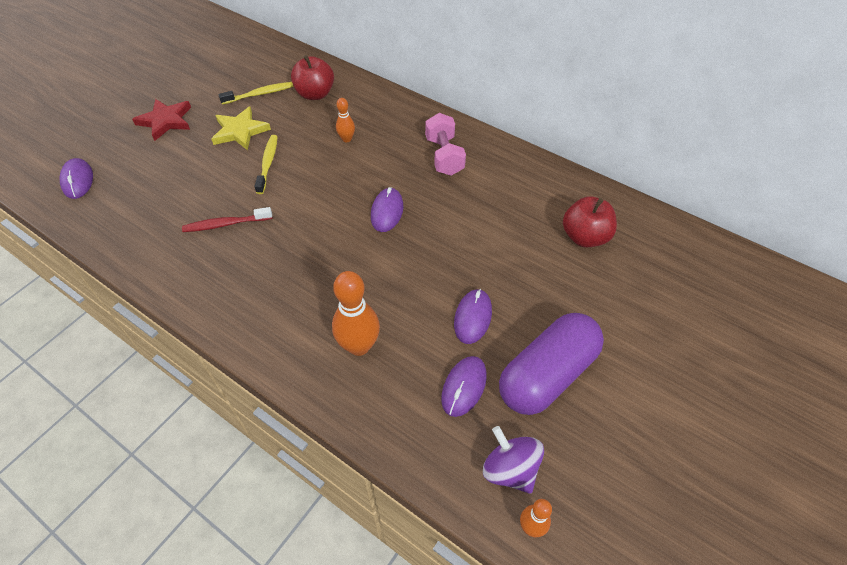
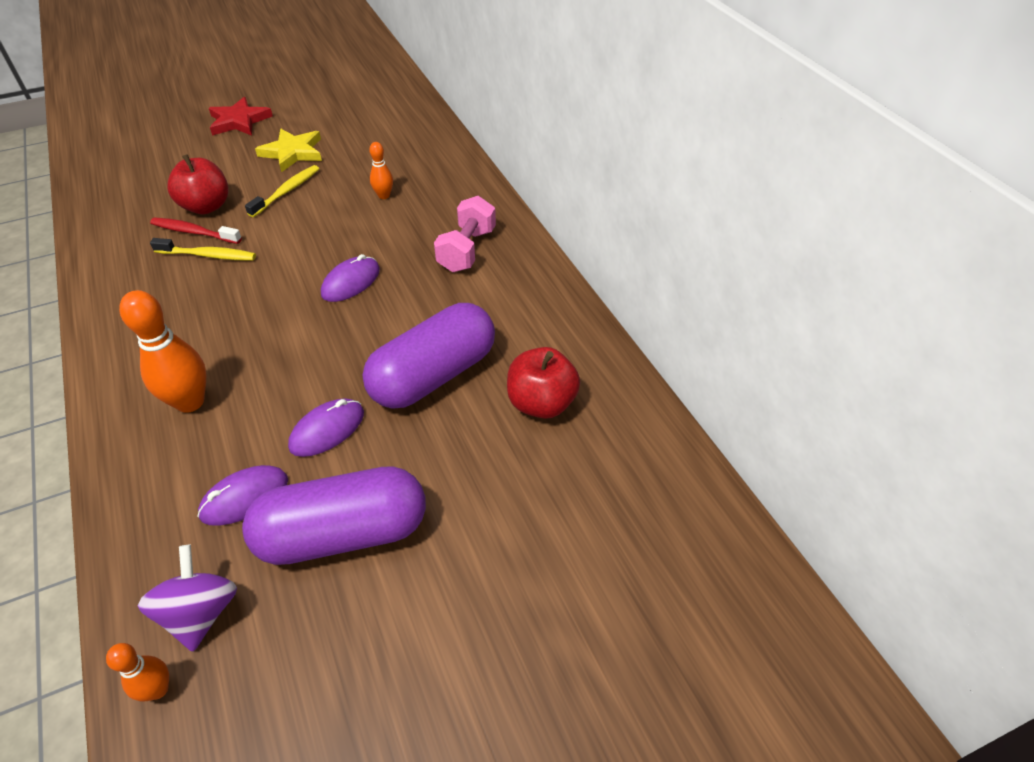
camera: 30 degrees right, 5 degrees down
purple mouse [60,158,93,199] -> none
yellow toothbrush [218,82,294,105] -> yellow toothbrush moved to [150,238,256,261]
red apple [291,55,334,100] -> red apple moved to [167,154,229,214]
none -> purple capsule [362,303,495,409]

